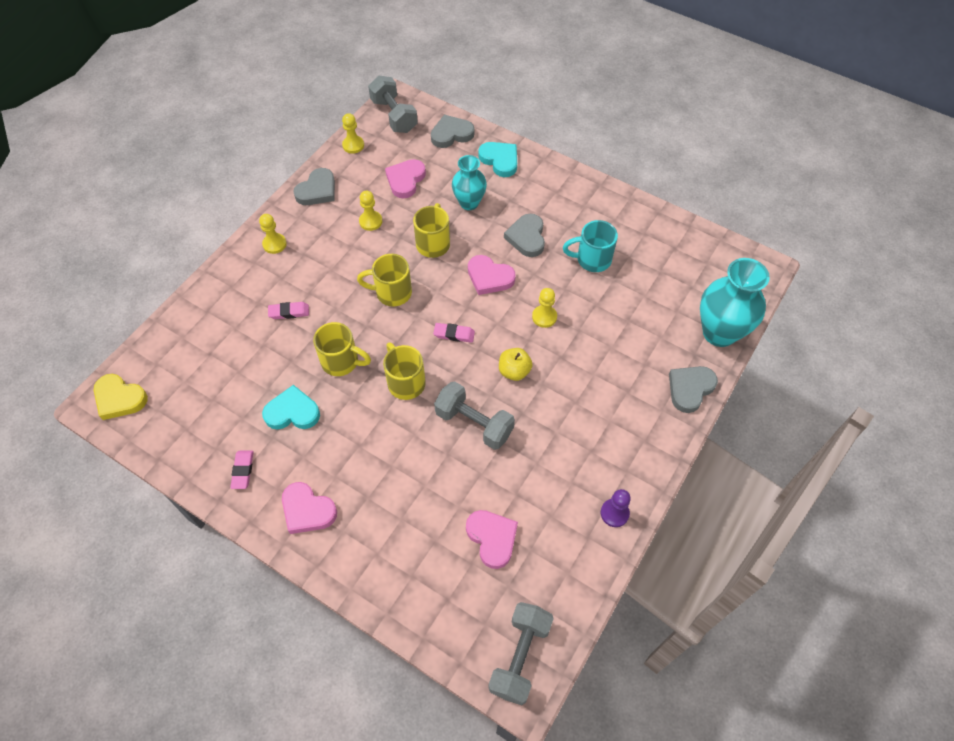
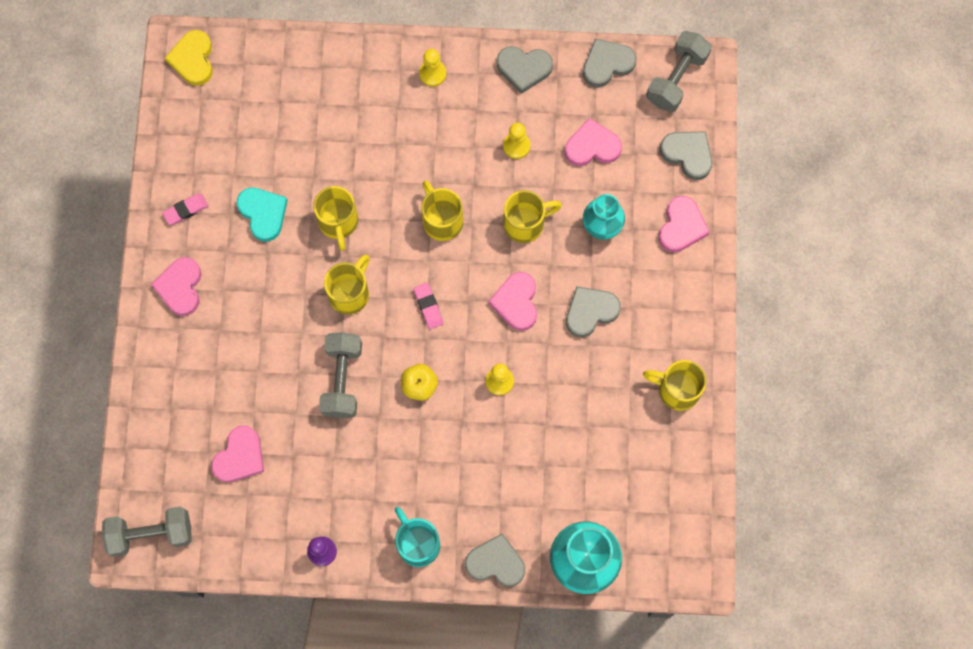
camera: 60 degrees right, 15 degrees up
pink eraser [268,302,309,319] -> none
yellow pawn [342,113,364,154] -> grey heart [583,39,636,88]
turquoise heart [478,142,517,177] -> pink heart [659,196,710,252]
turquoise mug [563,220,618,272] -> turquoise mug moved to [395,507,440,567]
none -> yellow mug [643,360,707,411]

